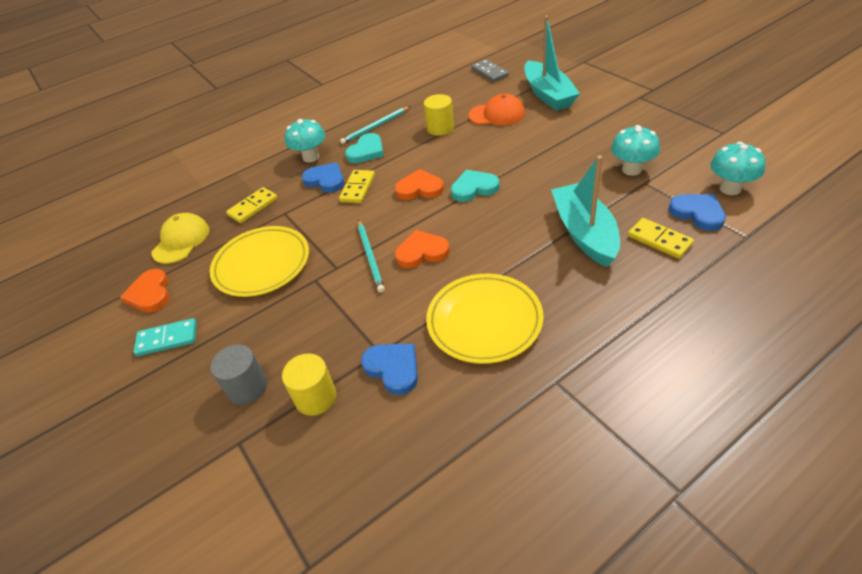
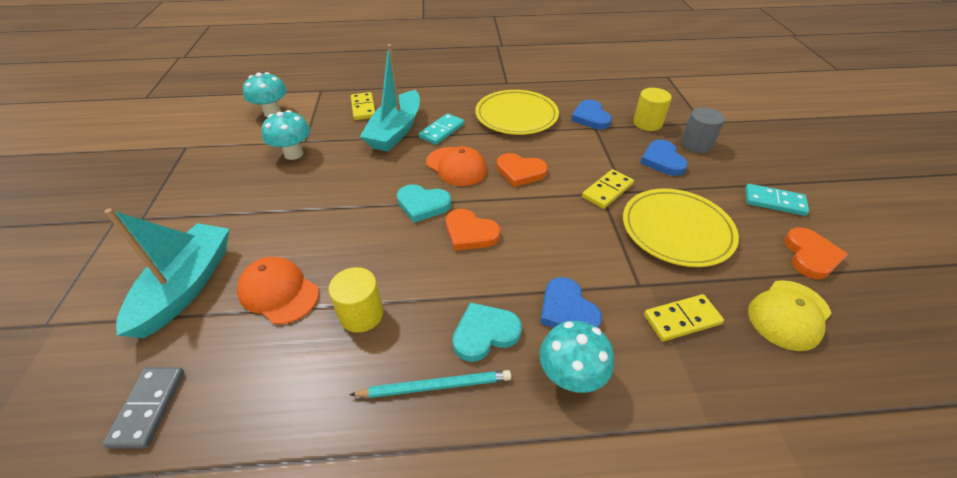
camera: 155 degrees left, 0 degrees up
yellow domino [339,170,375,203] -> yellow domino moved to [582,169,634,209]
turquoise pencil [358,220,385,293] -> none
blue heart [669,194,726,231] -> blue heart moved to [640,140,688,176]
none -> turquoise domino [419,113,464,145]
none -> orange cap [426,146,487,186]

